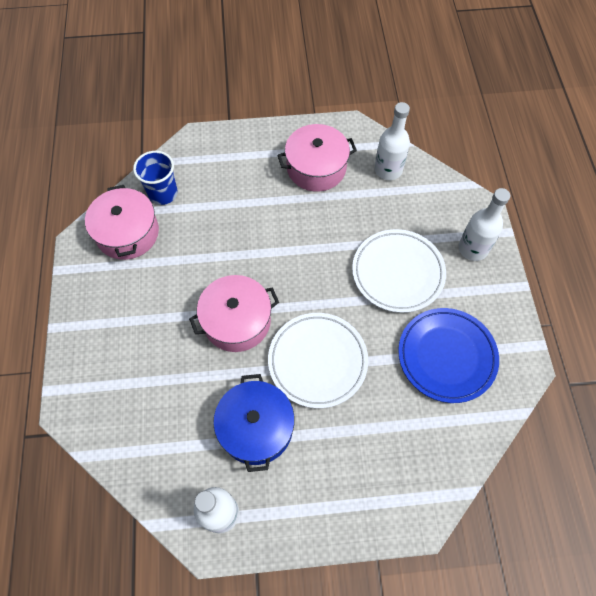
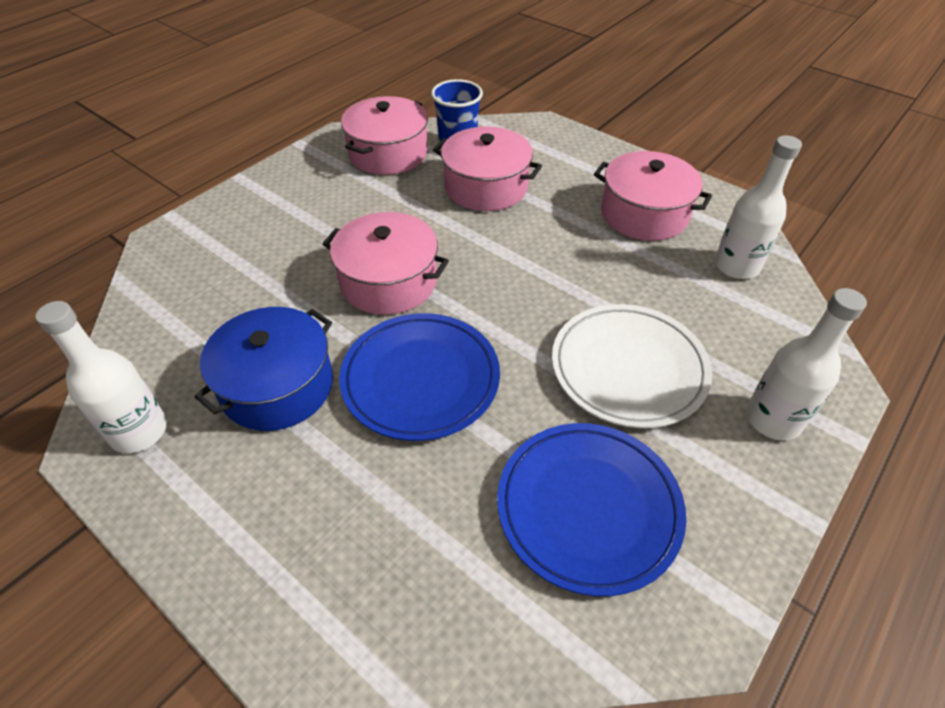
camera: 45 degrees right, 15 degrees down
white plate [268,313,368,408] -> blue plate [339,313,500,441]
none -> pink pot [433,126,542,211]

